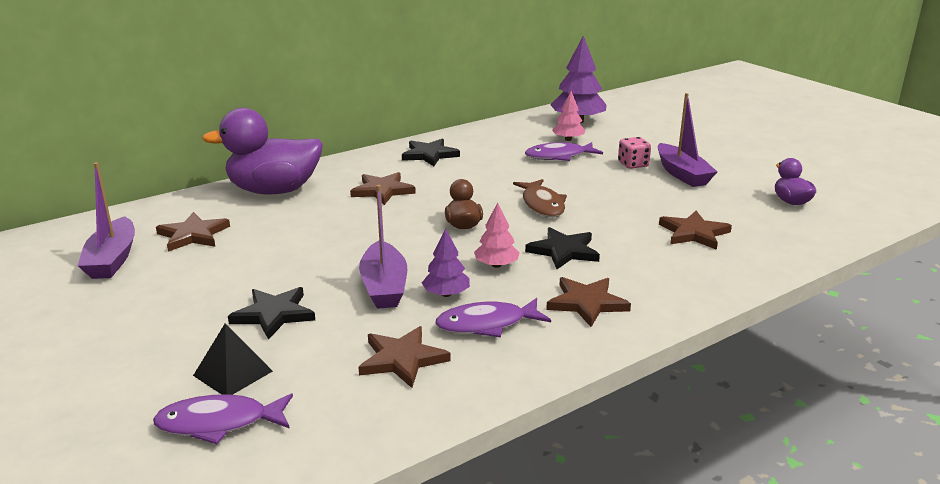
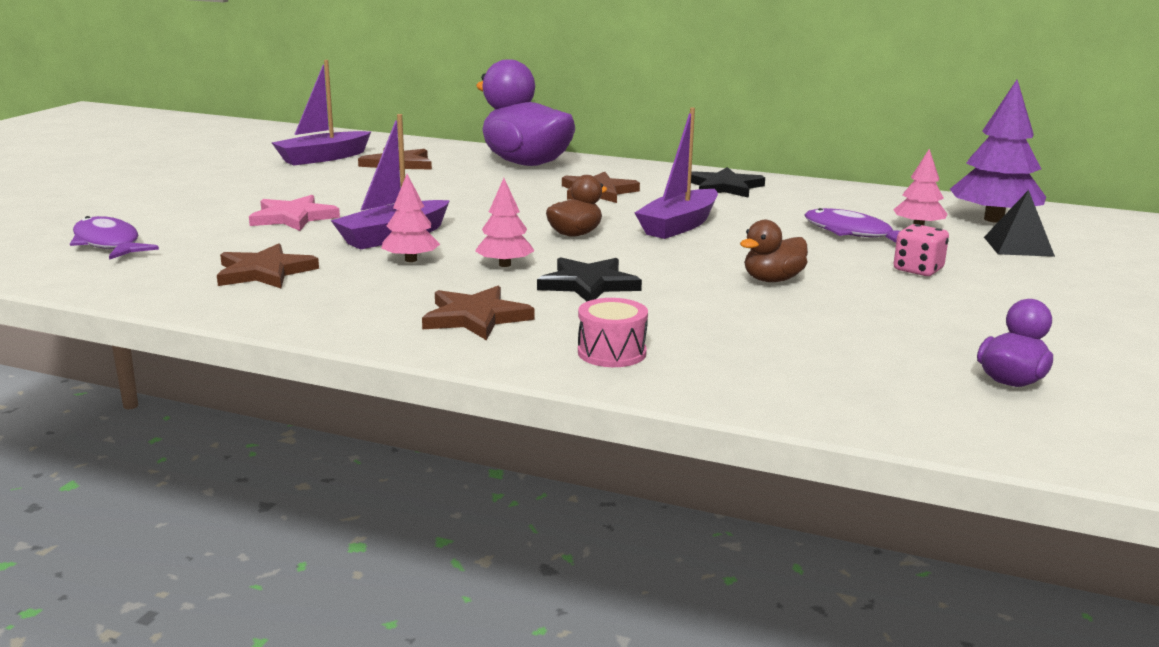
camera: 55 degrees right, 5 degrees down
black pyramid [193,323,273,395] -> black pyramid moved to [984,190,1055,257]
black star [228,287,315,340] -> pink star [249,195,340,231]
purple tree [422,228,470,297] -> pink tree [381,174,440,262]
purple fish [435,298,551,338] -> none
brown fish [513,179,567,217] -> none
purple boat [658,93,717,187] -> purple boat moved to [635,107,718,239]
brown star [659,211,732,250] -> none
none -> pink drum [578,298,648,367]
none -> brown duck [740,220,808,282]

